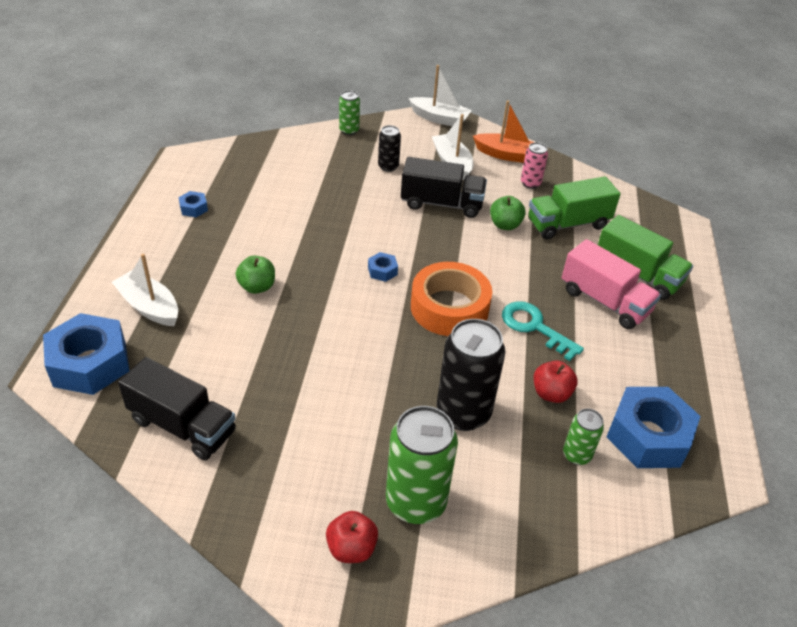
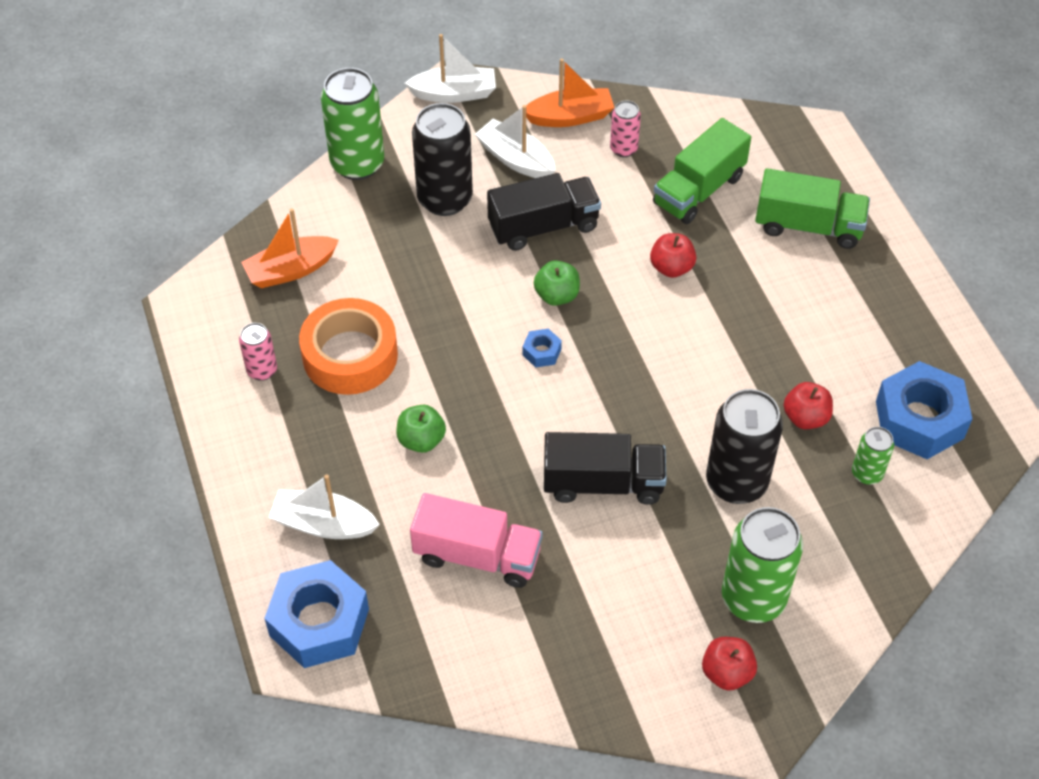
camera: 25 degrees left, 10 degrees up
black truck [118,357,236,460] -> black truck moved to [544,432,667,505]
blue nut [178,191,208,217] -> pink can [239,323,277,381]
green can [339,90,360,135] -> green can [321,68,384,180], size x1.93
black can [378,125,401,172] -> black can [412,103,473,216], size x1.93
orange tape [411,262,492,336] -> orange tape moved to [299,298,398,395]
green apple [490,196,526,230] -> green apple moved to [534,260,580,306]
turquoise key [502,301,584,361] -> none
pink truck [562,239,661,329] -> pink truck moved to [410,493,543,588]
none -> orange boat [241,208,339,288]
none -> red apple [650,233,696,278]

